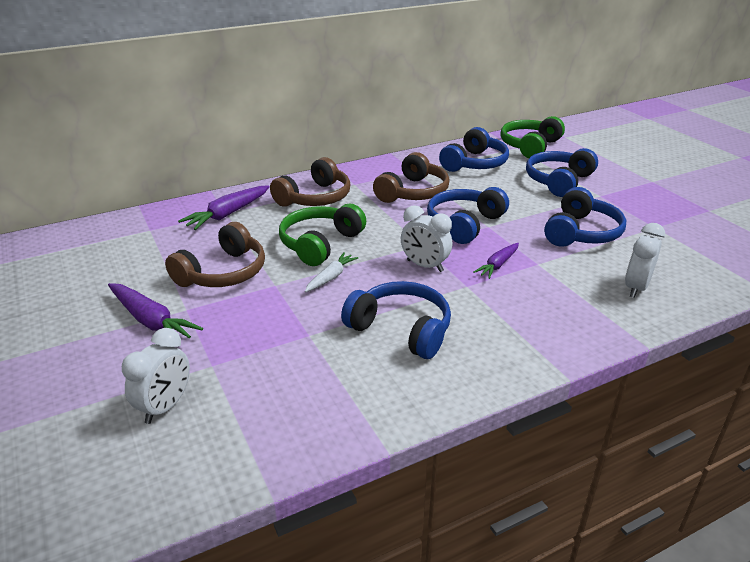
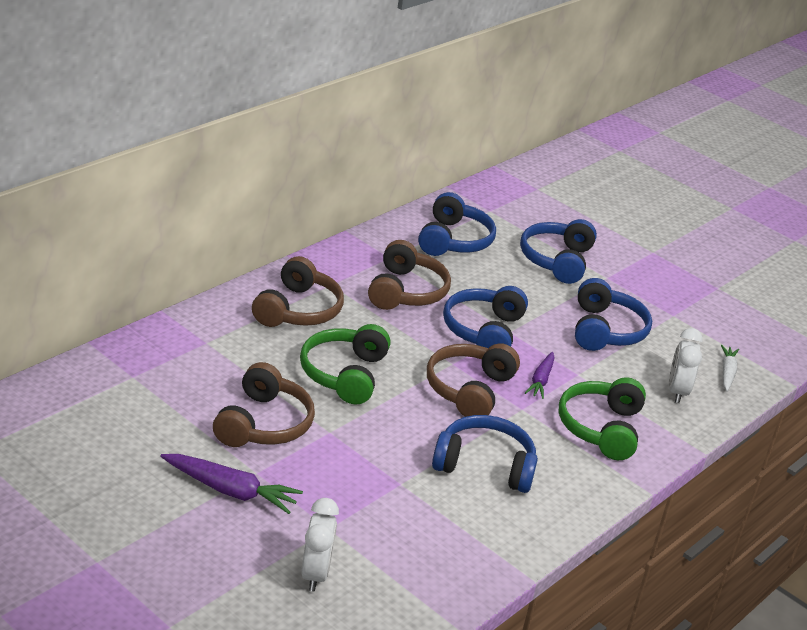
camera: 25 degrees left, 0 degrees up
purple carrot [178,185,270,230] -> none
white carrot [305,252,358,292] -> white carrot moved to [721,345,739,392]
white clock [401,205,452,272] -> brown headphones [427,343,520,417]
green headphones [501,116,565,158] -> green headphones moved to [559,377,646,460]

